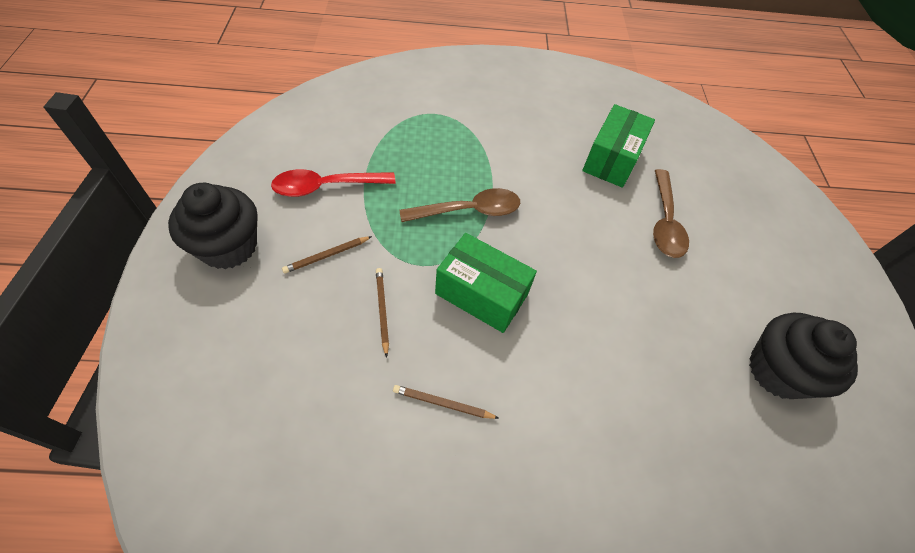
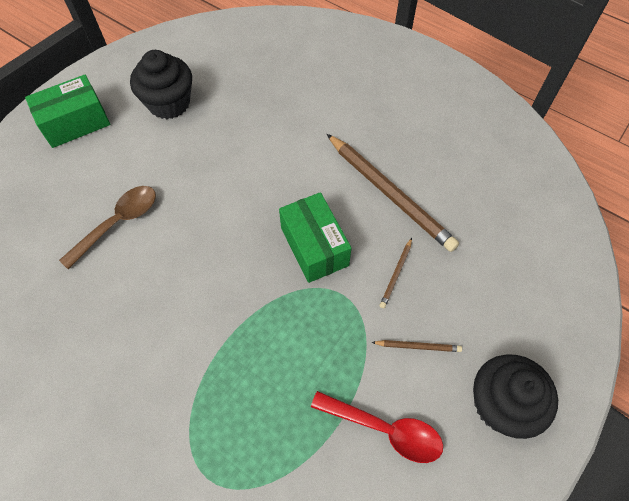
camera: 140 degrees left, 5 degrees up
brown pencil [393,385,499,419] -> brown pencil [327,134,459,252], size x2.30
brown spoon [399,188,520,222] -> none
green box [582,104,655,188] -> green box moved to [25,75,110,148]

